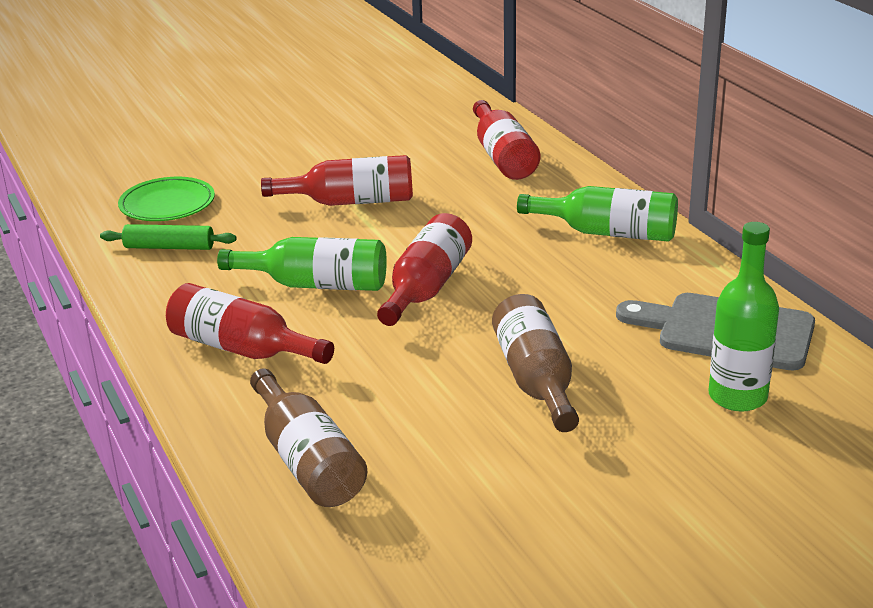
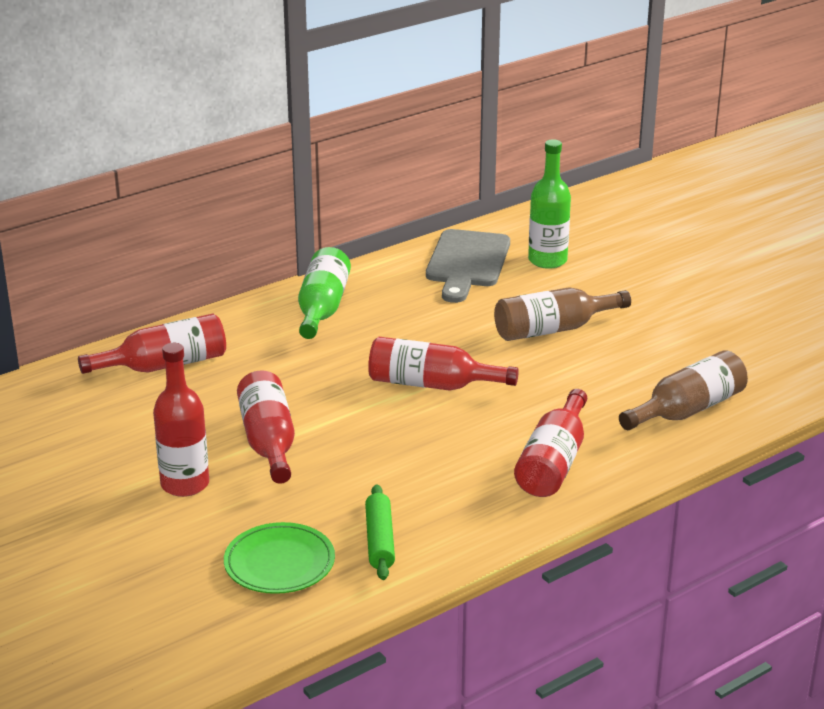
camera: 100 degrees left, 0 degrees up
green bottle [217,237,387,291] -> none
none -> red bottle [153,343,209,497]

